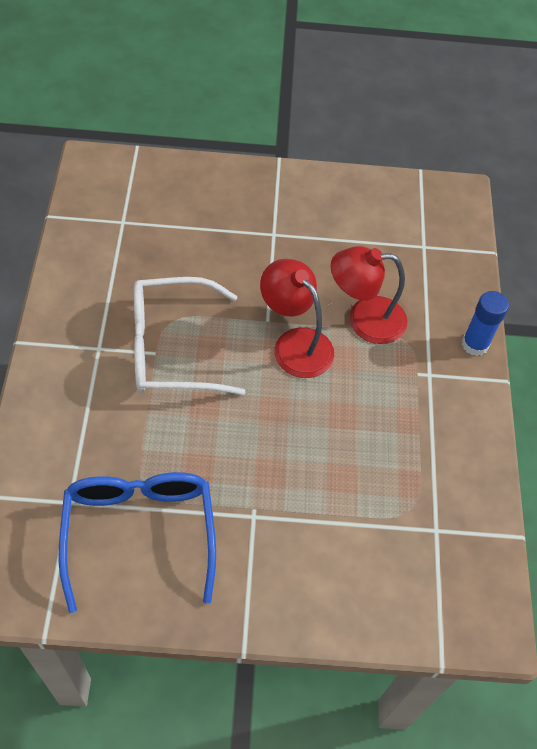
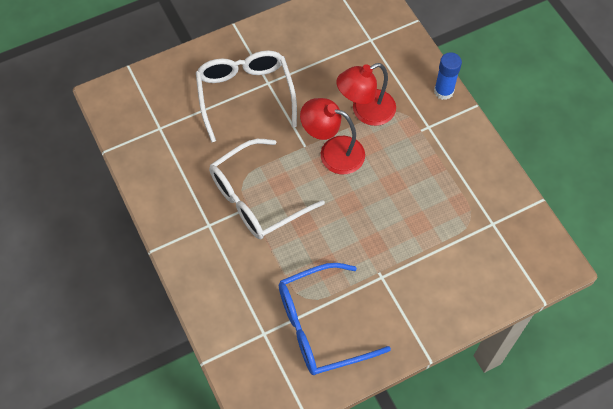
camera: 25 degrees left, 5 degrees up
blue glasses [58,472,216,613] -> blue glasses turned 75 degrees counterclockwise [279,263,391,375]
none -> white glasses [196,50,297,142]

